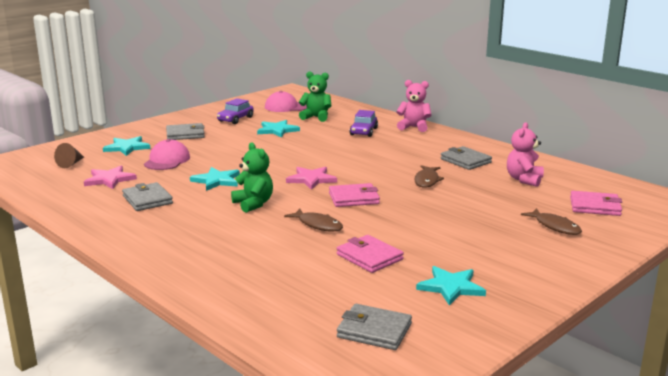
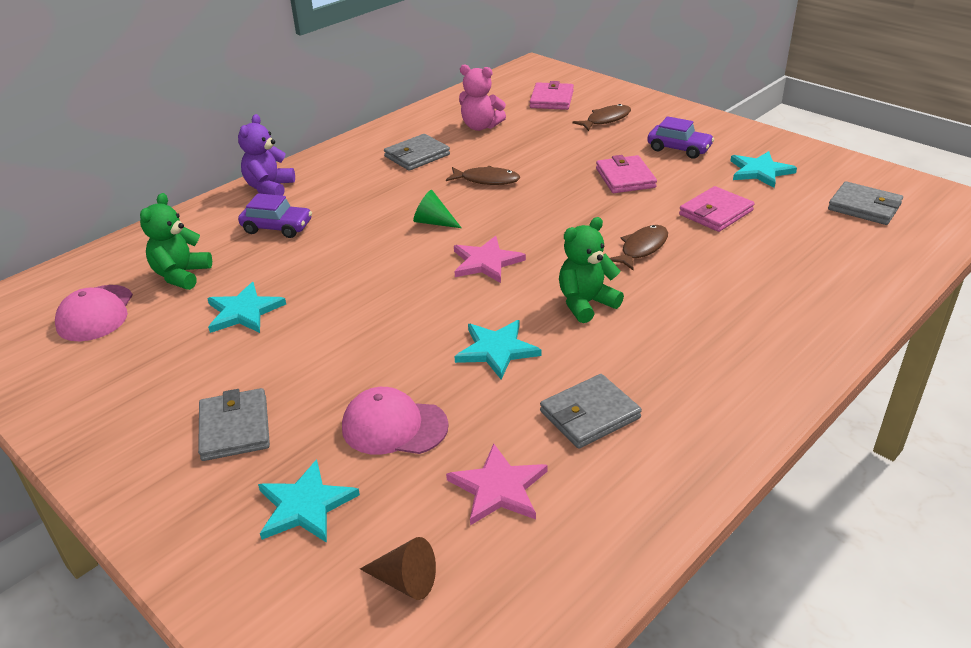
camera: 90 degrees left, 15 degrees up
purple car [217,98,254,124] -> purple car moved to [647,116,714,159]
pink wallet [329,183,380,207] -> pink wallet moved to [596,155,657,193]
grey wallet [337,304,412,350] -> grey wallet turned 75 degrees counterclockwise [828,181,903,225]
pink teddy bear [396,80,432,132] -> purple teddy bear [238,114,295,196]
none -> green cone [413,190,461,228]

